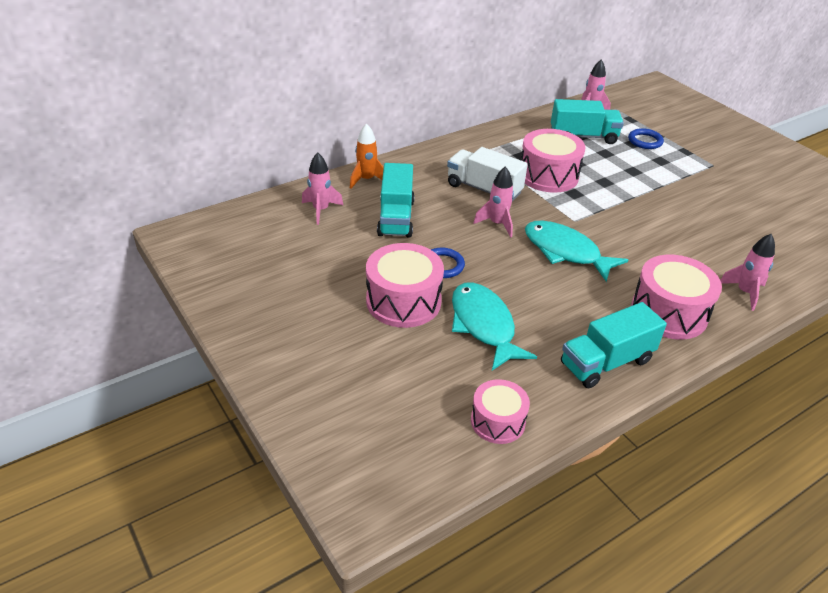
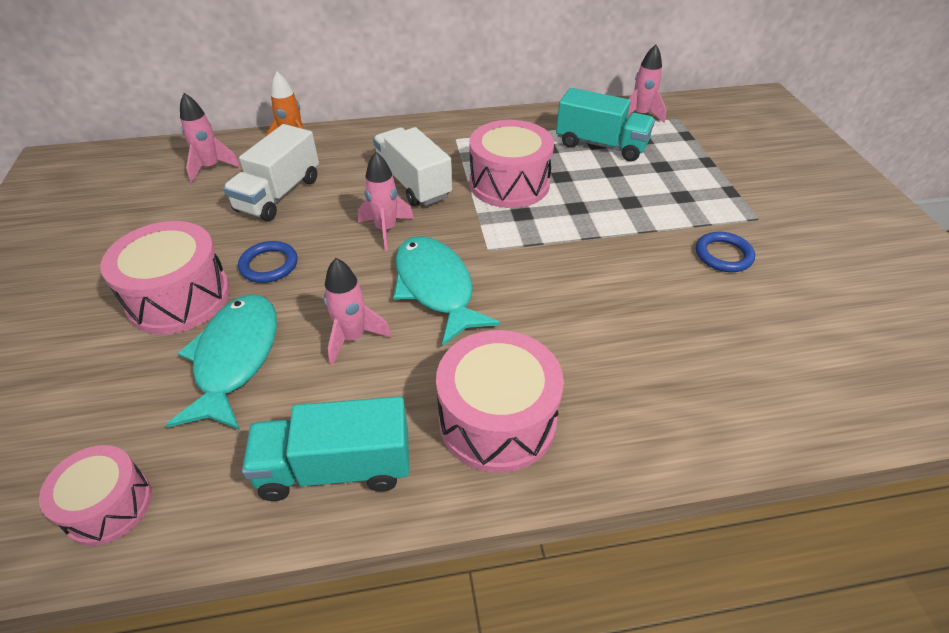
camera: 25 degrees right, 5 degrees up
turquoise truck [377,163,415,238] -> white truck [223,124,319,221]
blue ring [628,128,664,149] -> blue ring moved to [696,232,755,272]
pink rocket [720,234,775,311] -> pink rocket moved to [324,258,392,366]

